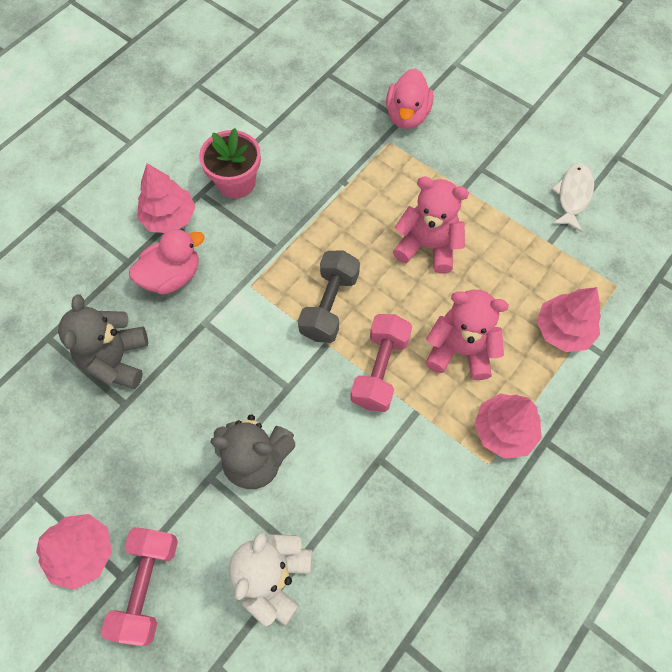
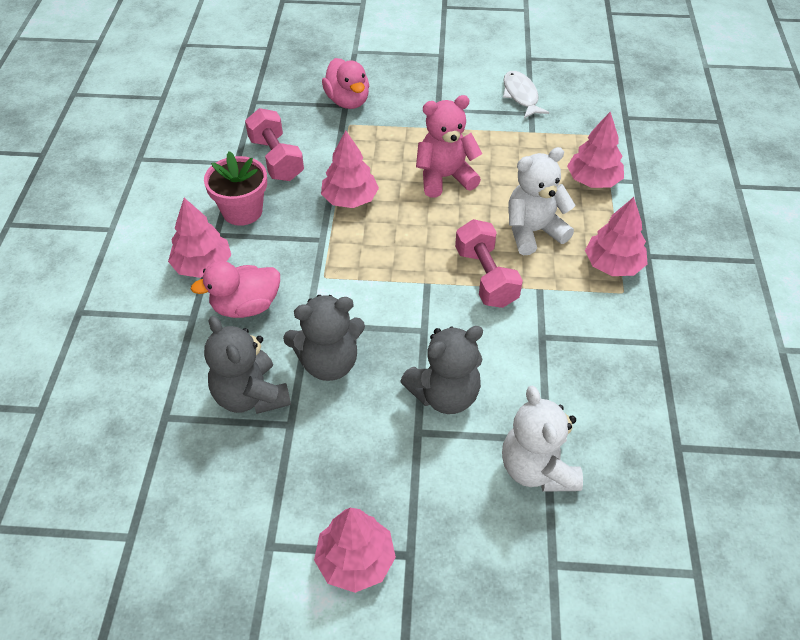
camera: 35 degrees left, 15 degrees down
pink dumbbell [101,527,178,646] -> pink dumbbell moved to [245,108,304,181]
pink duck [129,228,205,295] -> pink duck turned 135 degrees counterclockwise [191,261,280,318]
grey dumbbell [298,250,360,343] -> none
pink teddy bear [426,290,509,380] -> white teddy bear [508,147,575,255]
none -> grey teddy bear [283,295,365,381]
none -> pink tree [321,130,379,208]

